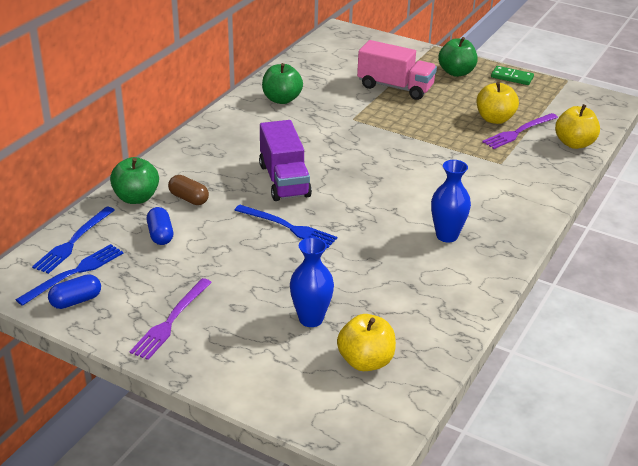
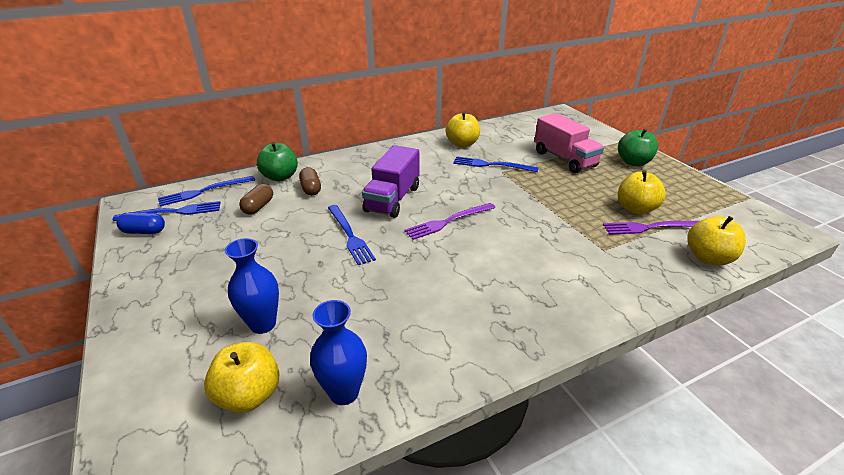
camera: 35 degrees right, 0 degrees up
purple fork [130,278,212,360] -> purple fork moved to [404,203,495,240]
blue capsule [147,207,173,245] -> brown capsule [239,184,273,215]
green apple [262,63,303,104] -> yellow apple [446,112,480,147]
blue vase [431,160,471,243] -> blue vase moved to [310,300,367,405]
green domino [491,66,534,85] -> none
none -> blue fork [453,156,539,172]

